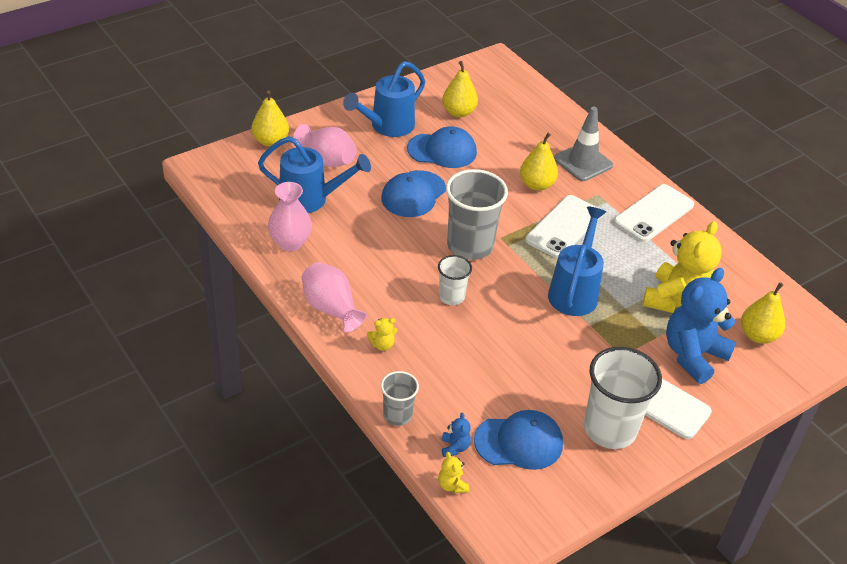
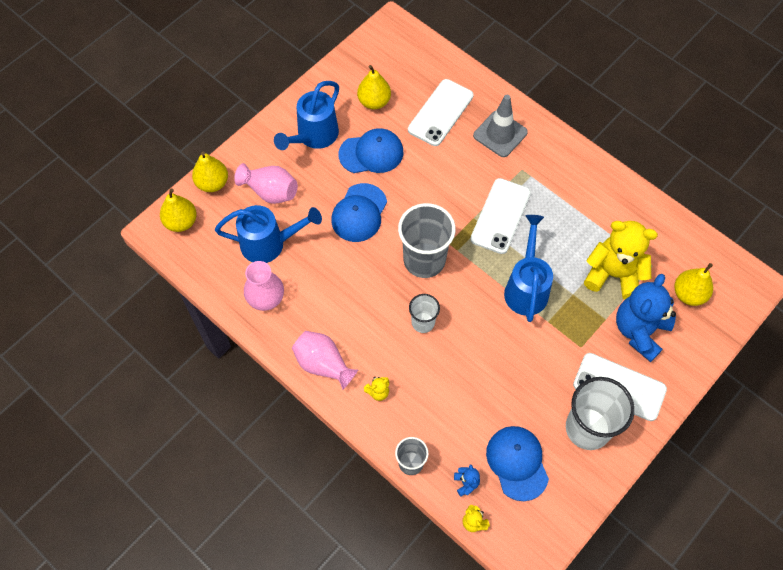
camera: 10 degrees left, 20 degrees up
blue cap [474,410,563,470] -> blue cap turned 90 degrees counterclockwise [486,426,549,501]
yellow pear [520,133,558,191] -> yellow pear moved to [160,188,197,232]
white phone [613,184,694,242] -> white phone moved to [408,79,474,146]
yellow teddy bear [643,221,722,313] -> yellow teddy bear turned 90 degrees counterclockwise [584,221,658,299]

